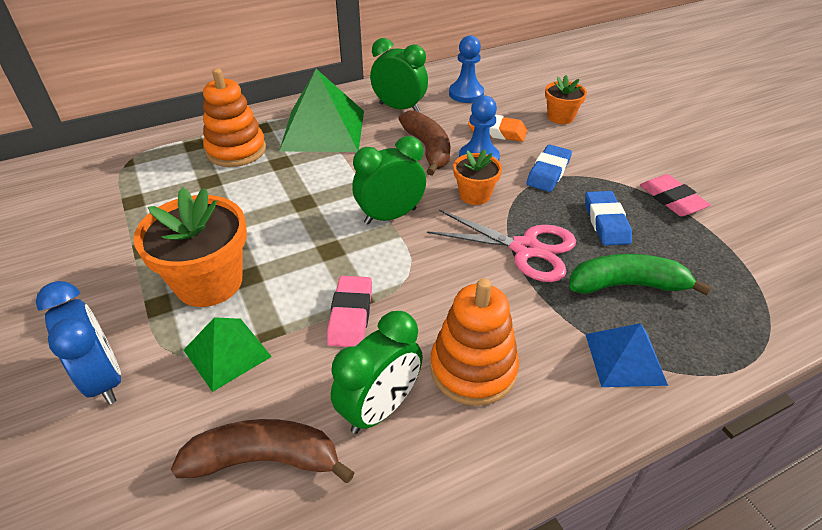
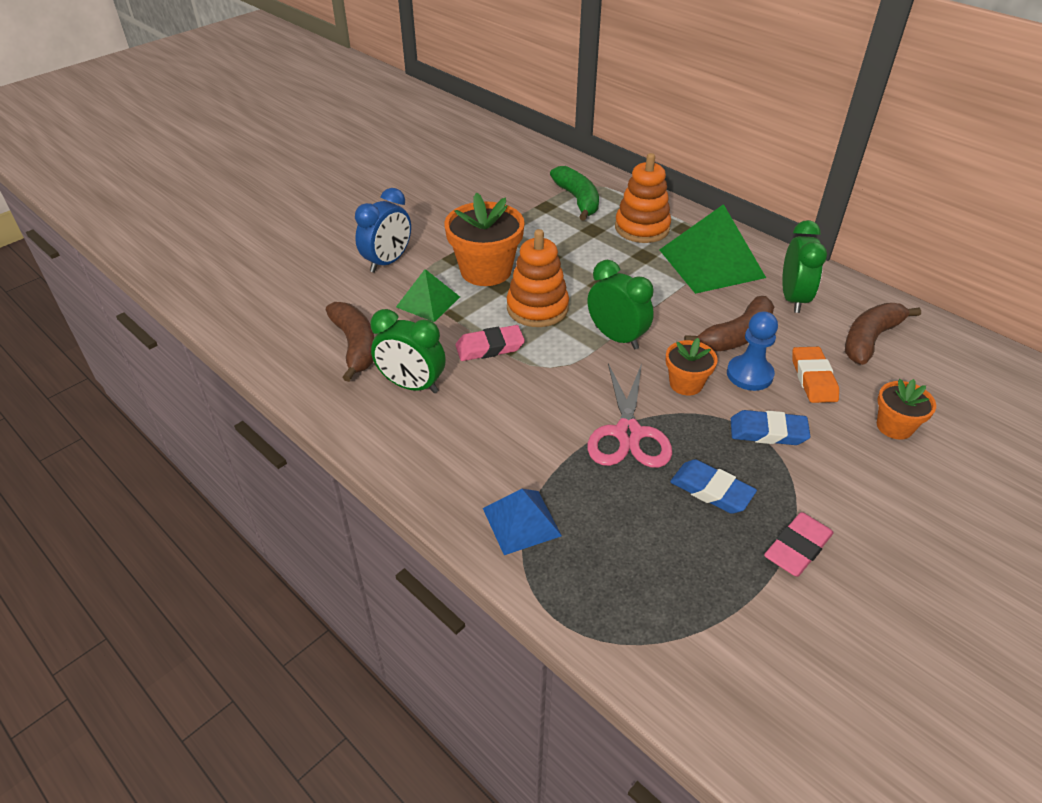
camera: 70 degrees right, 0 degrees up
orange stacking toy [430,278,519,406] -> orange stacking toy moved to [507,229,569,327]
blue pawn [449,35,484,103] -> brown banana [845,303,921,365]
green banana [569,254,712,296] -> green banana moved to [550,166,599,221]
blue eraser [585,191,632,246] -> blue eraser turned 60 degrees clockwise [670,459,757,514]

